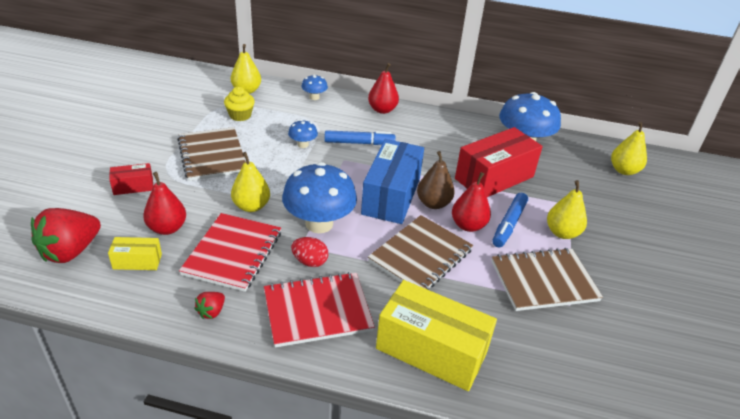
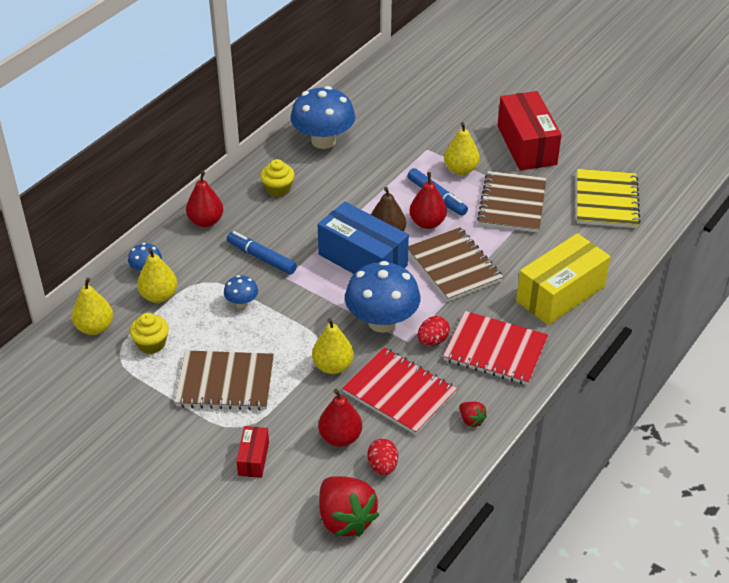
camera: 65 degrees left, 5 degrees up
yellow box [108,237,162,270] -> red egg [367,439,398,475]
red notebook [264,272,375,347] -> red notebook turned 75 degrees counterclockwise [443,311,548,385]
blue marker [324,130,396,145] -> blue marker turned 75 degrees counterclockwise [227,231,297,275]
red box [455,127,543,197] -> red box moved to [498,91,562,170]
yellow pear [611,122,647,175] -> yellow pear moved to [137,248,177,303]
none -> yellow cupcake [260,159,295,197]
none -> yellow notebook [577,169,641,228]

